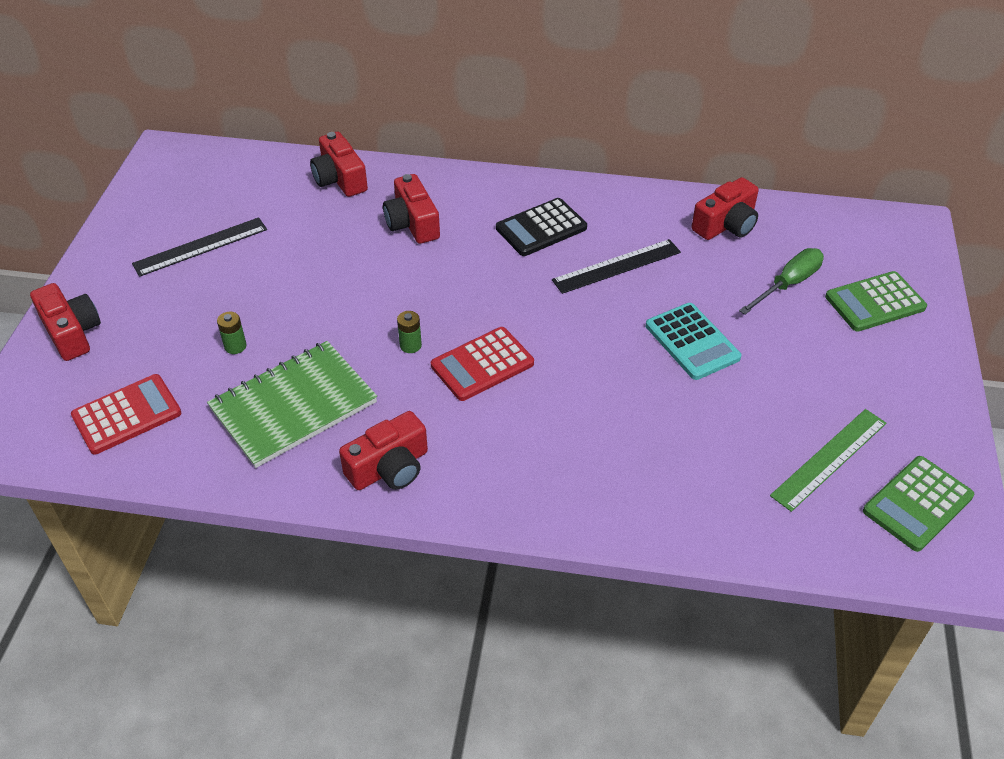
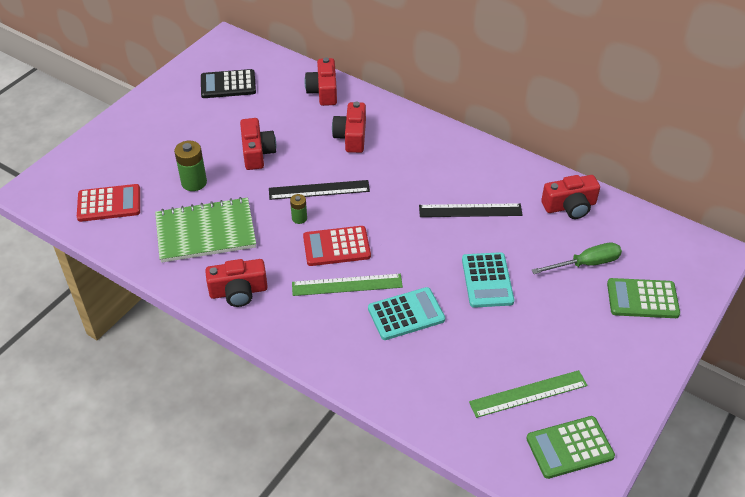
camera: 25 degrees right, 0 degrees up
red camera [30,283,101,361] -> red camera moved to [240,118,276,170]
black ruler [132,217,267,277] -> black ruler moved to [269,180,370,200]
green battery [217,312,247,354] -> green battery [174,141,207,191], size x1.72
black calculator [496,198,587,256] -> black calculator moved to [201,69,256,98]
none -> green ruler [292,274,403,296]
none -> turquoise calculator [368,287,445,340]

